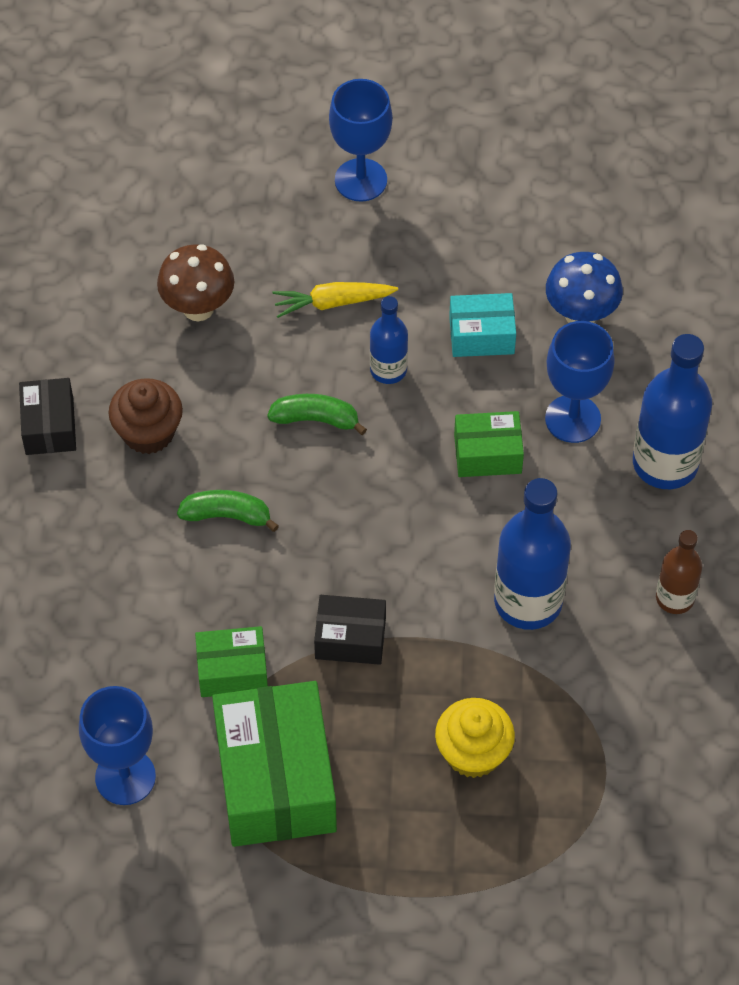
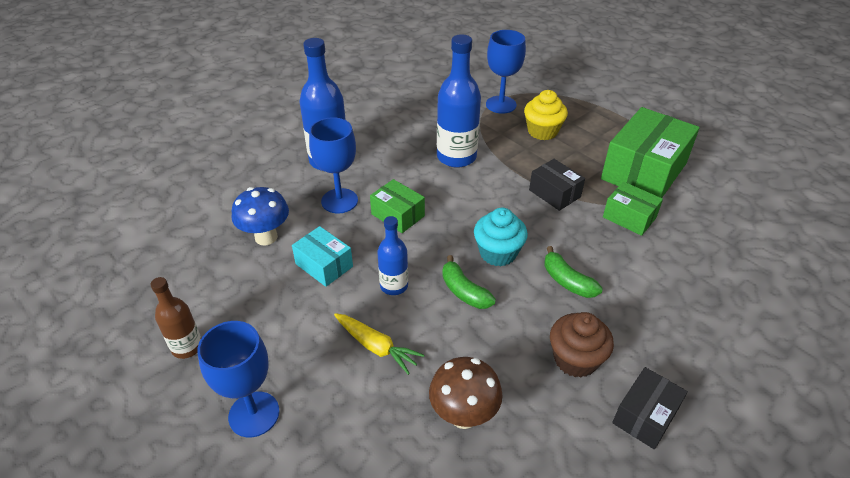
camera: 135 degrees left, 15 degrees down
blue goblet [79,686,156,805] -> blue goblet moved to [486,30,526,114]
brown bottle [656,530,703,614] -> brown bottle moved to [150,277,201,359]
none -> turquoise cupcake [474,208,528,266]

